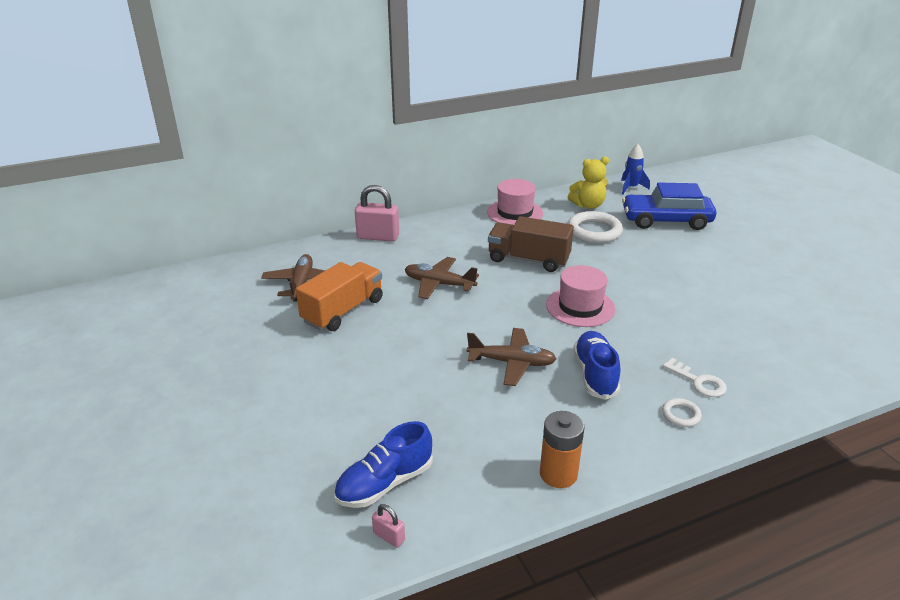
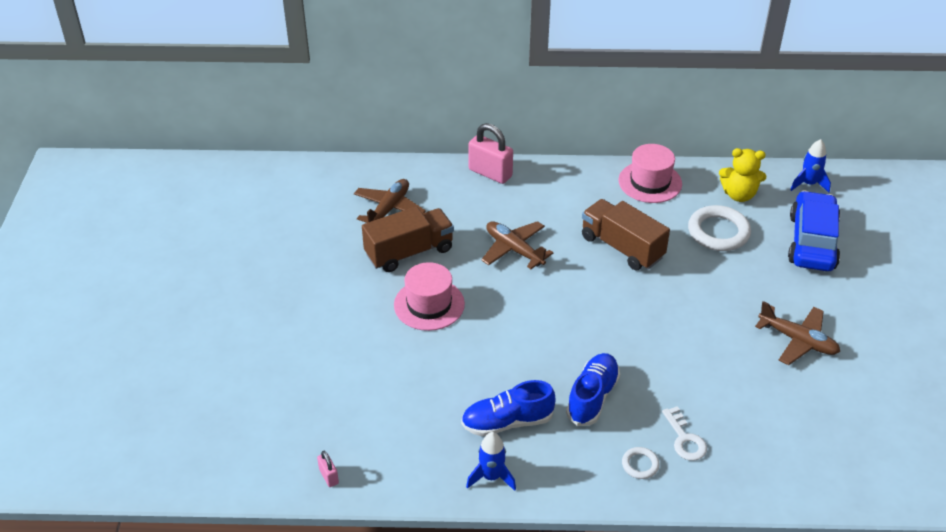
camera: 25 degrees right, 10 degrees up
orange truck [296,262,383,331] -> brown truck [362,206,454,272]
blue shoe [334,421,433,508] -> blue shoe moved to [461,380,555,437]
brown plane [467,328,556,386] -> brown plane moved to [755,301,840,365]
orange battery [540,411,584,488] -> blue rocket [466,432,516,491]
pink hat [546,265,615,327] -> pink hat moved to [394,262,465,331]
blue car [622,183,716,230] -> blue car turned 75 degrees clockwise [788,190,840,271]

